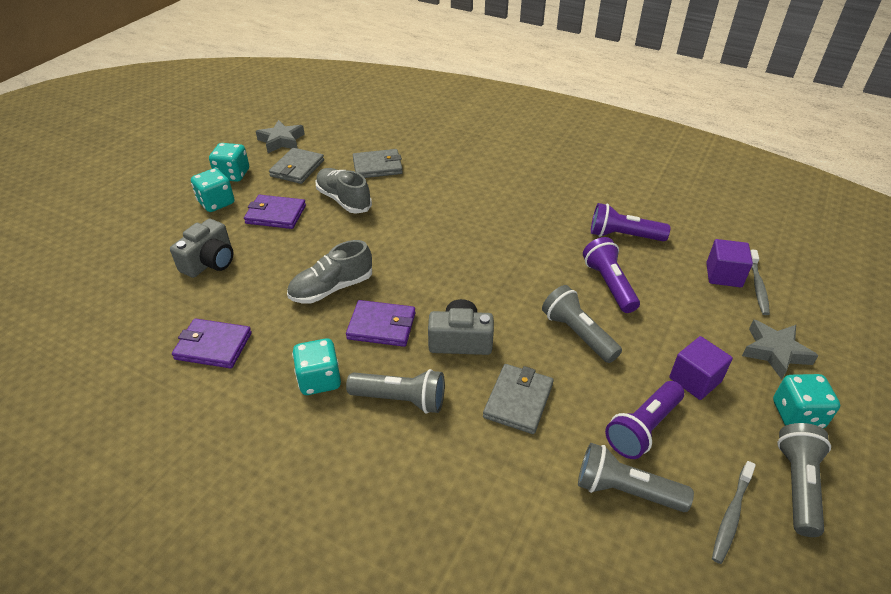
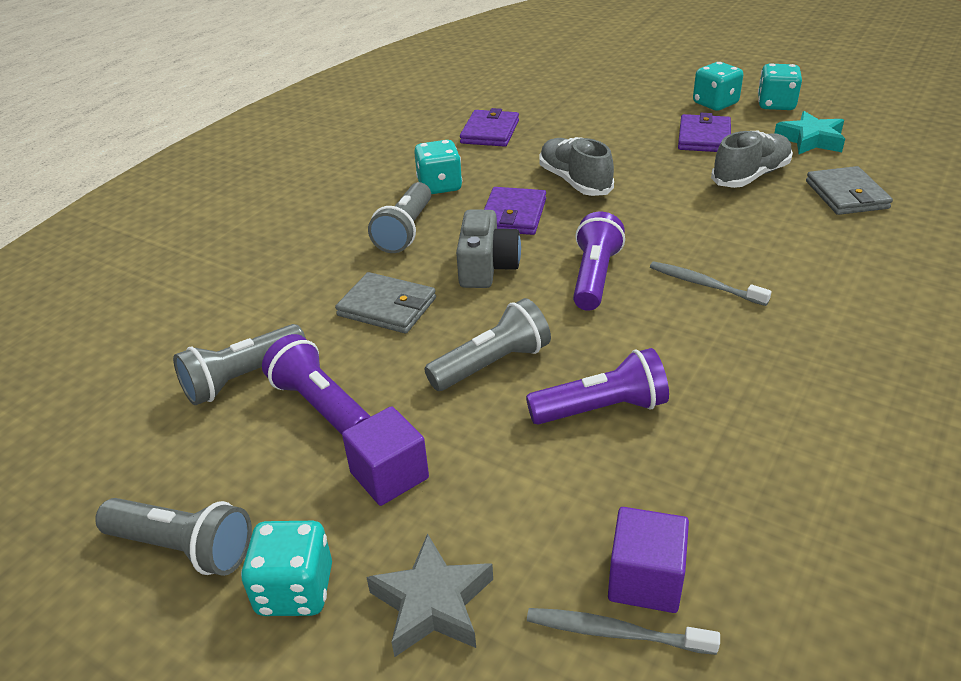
camera: 95 degrees right, 5 degrees down
grey camera [170,219,233,278] -> none
grey star [256,120,305,153] -> none
grey wallet [269,148,324,184] -> turquoise star [775,111,845,154]
grey flashlight [578,443,694,512] -> grey flashlight turned 150 degrees counterclockwise [173,324,306,405]
purple flashlight [591,203,670,241] -> purple flashlight moved to [573,212,625,311]
grey toothbrush [712,461,756,564] -> grey toothbrush moved to [650,261,772,306]

